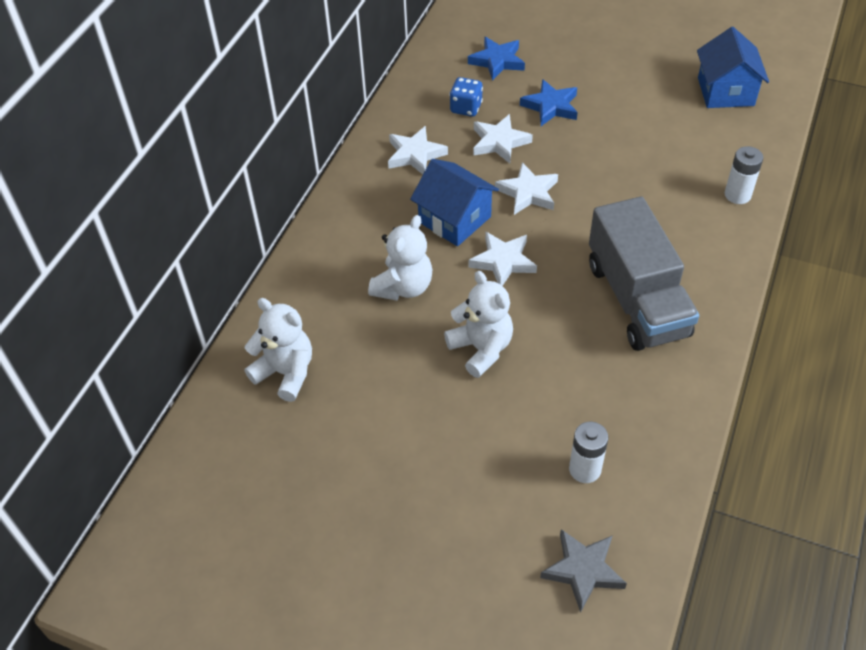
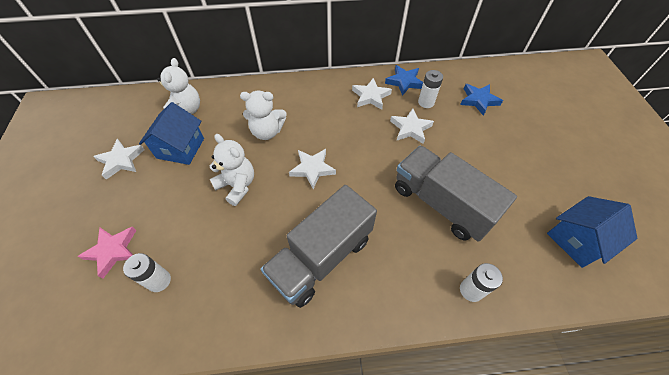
camera: 60 degrees right, 5 degrees up
blue house [410,159,499,246] -> blue house moved to [139,102,204,165]
white teddy bear [444,271,513,378] -> white teddy bear turned 75 degrees counterclockwise [210,134,254,206]
blue dice [450,77,483,117] -> white battery [418,70,443,108]
white star [495,162,558,215] -> white star moved to [93,139,145,180]
blue star [520,79,578,126] -> blue star moved to [385,65,423,96]
grey star [540,529,627,613] -> none
none -> pink star [77,227,136,278]
none -> grey truck [395,145,517,242]

